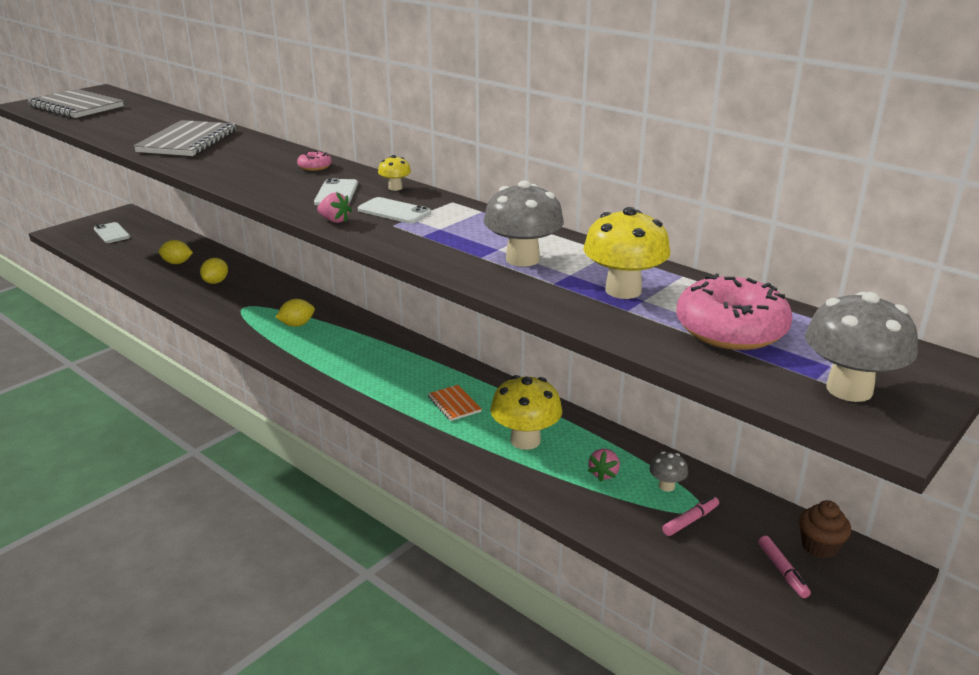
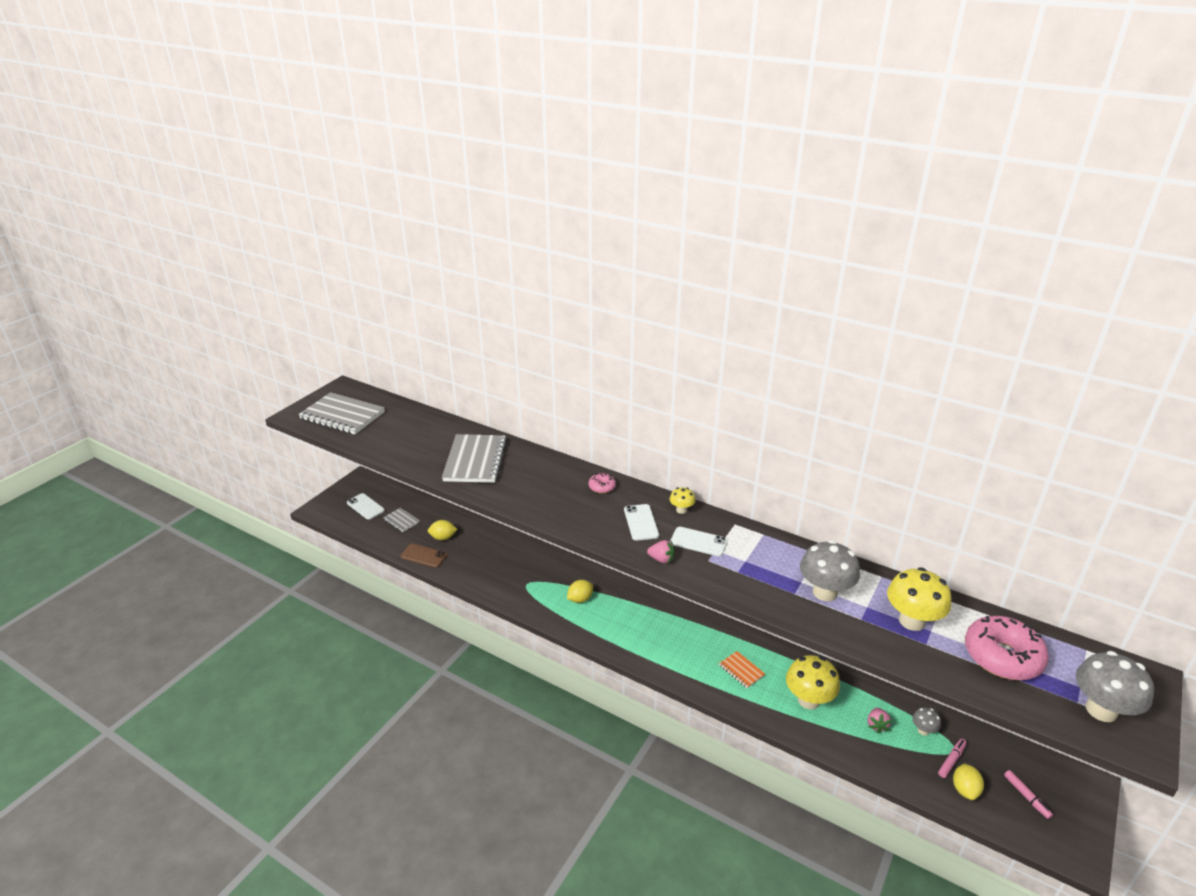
camera: 10 degrees left, 5 degrees up
yellow lemon [200,258,228,284] -> yellow lemon moved to [953,763,984,800]
brown cupcake [799,500,851,558] -> none
none -> grey notebook [383,508,420,532]
none -> brown phone [401,544,447,568]

